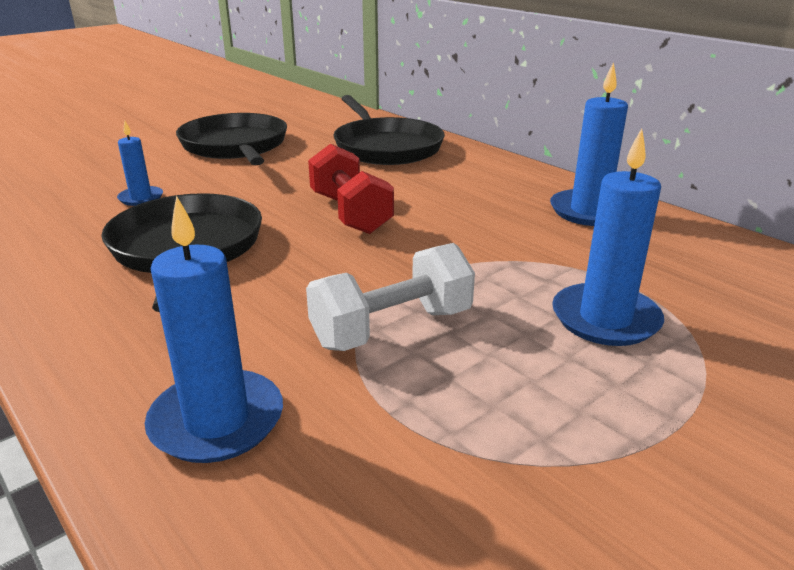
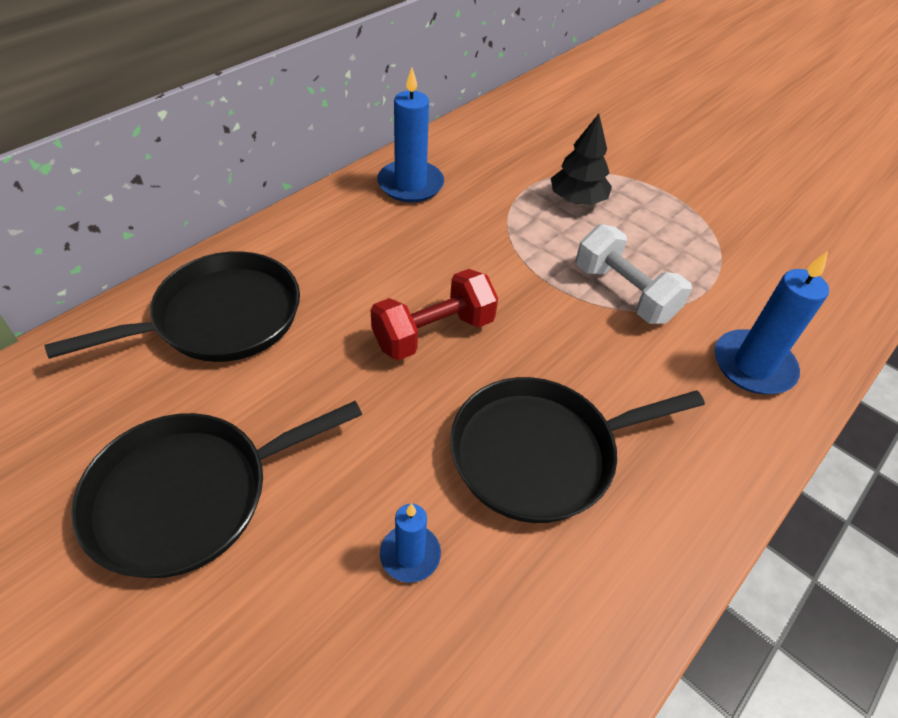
camera: 100 degrees left, 20 degrees up
blue candle [552,128,664,346] -> black tree [551,114,612,205]

